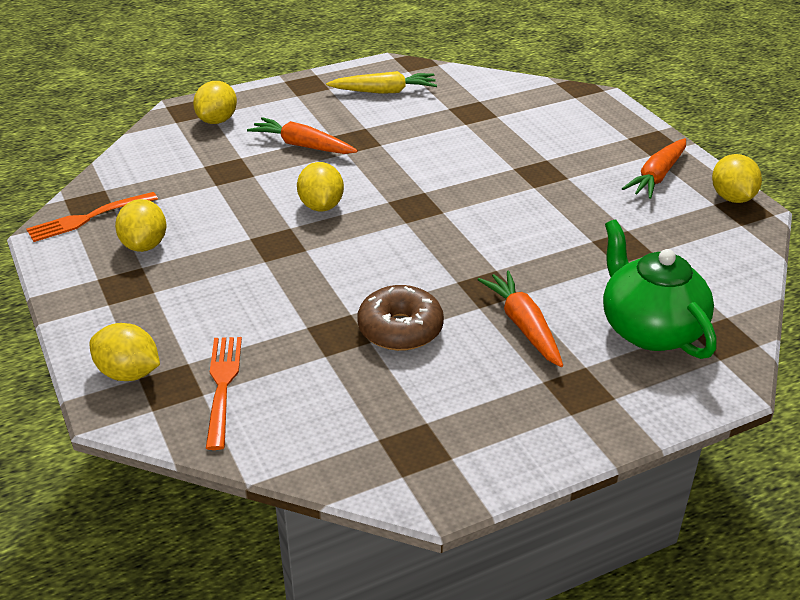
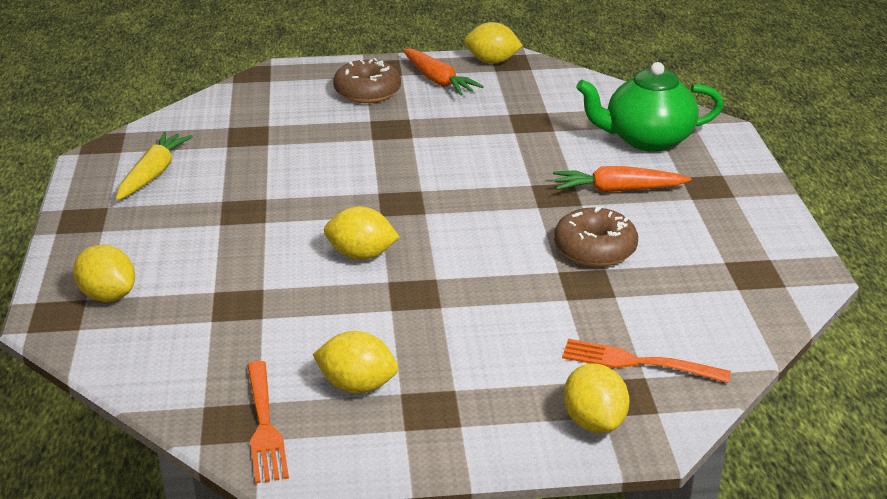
camera: 70 degrees left, 5 degrees down
yellow lemon [90,323,160,381] -> yellow lemon turned 60 degrees counterclockwise [564,363,629,433]
orange carrot [247,117,358,154] -> none
none -> brown donut [333,58,401,103]

